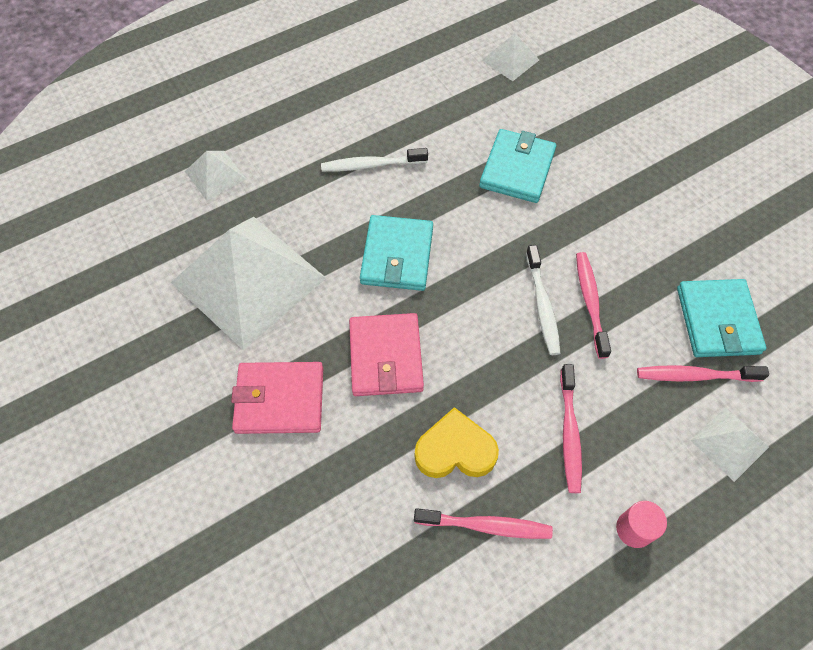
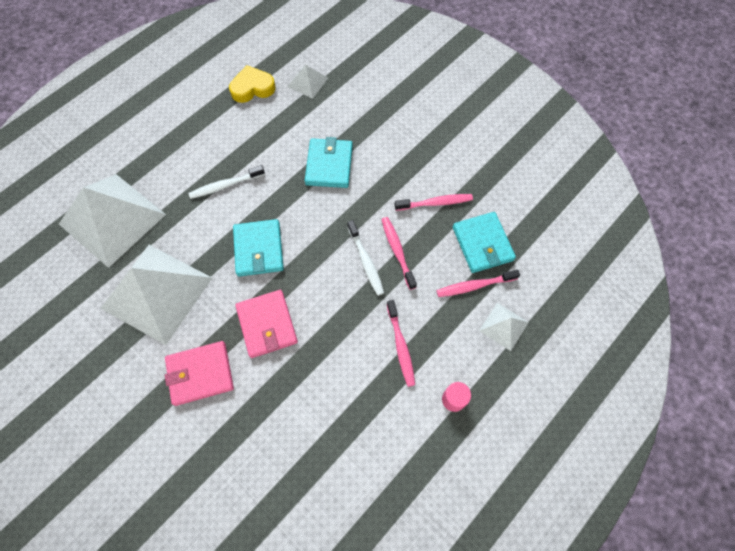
camera: 15 degrees left, 5 degrees up
white pyramid [185,151,246,201] -> white pyramid [59,174,166,268], size x2.24
pink toothbrush [414,508,553,539] -> pink toothbrush moved to [394,194,473,211]
yellow heart [415,407,499,478] -> yellow heart moved to [229,65,276,103]

